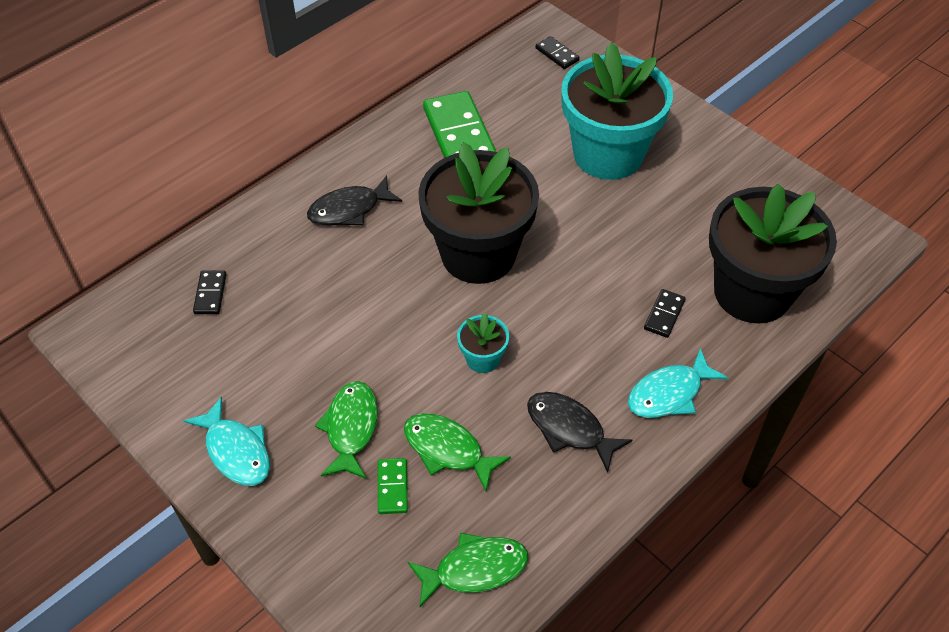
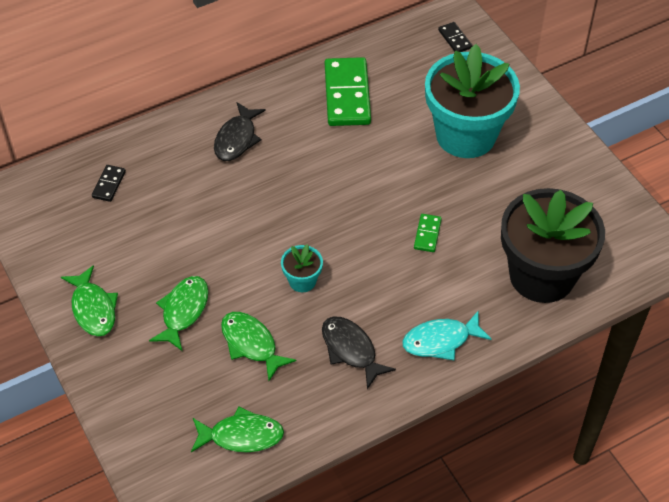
camera: 15 degrees right, 0 degrees up
turquoise fish [184,396,270,486] -> green fish [61,265,118,336]
black fish [307,175,402,226] -> black fish turned 60 degrees counterclockwise [214,102,266,161]
green domino [378,458,408,514] -> green domino moved to [414,214,442,252]
black flower pot [418,142,539,284] -> none
black domino [644,289,686,338] -> none

